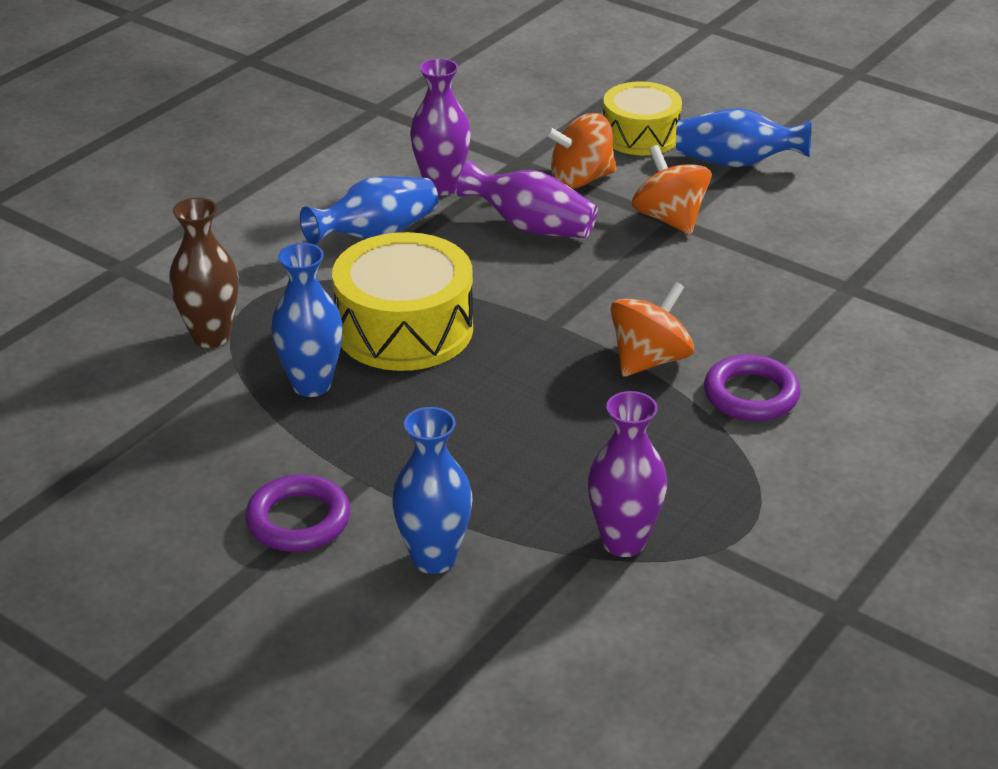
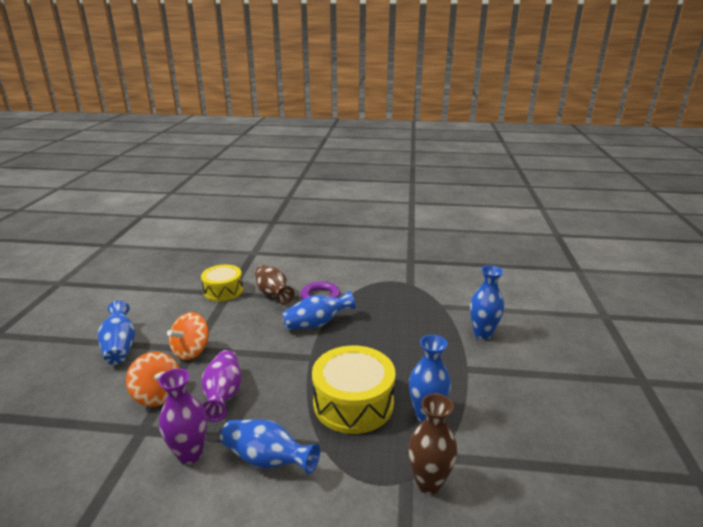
camera: 120 degrees left, 10 degrees down
purple ring [245,474,350,552] -> none
purple vase [588,391,667,557] -> none
yellow drum [603,81,682,155] -> yellow drum moved to [201,265,243,302]
orange spinning top [610,281,694,377] -> blue vase [282,291,355,330]
none -> brown vase [255,265,294,304]

